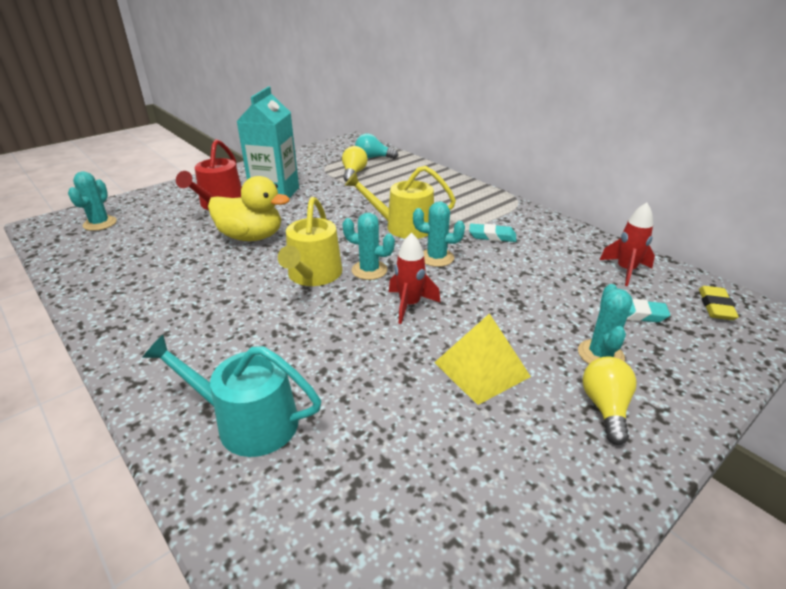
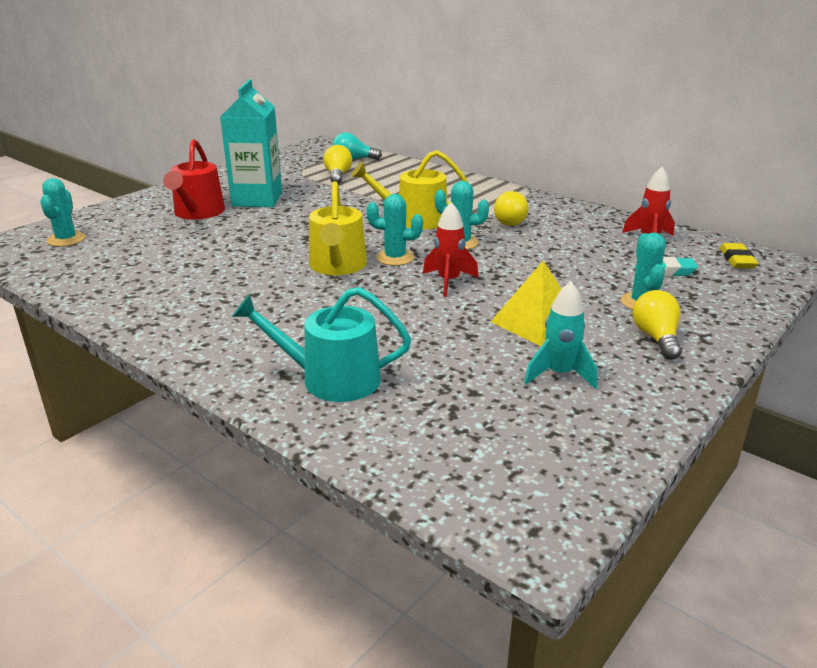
camera: 10 degrees left, 5 degrees down
yellow duck [208,176,290,241] -> none
turquoise eraser [469,224,516,242] -> yellow light bulb [494,191,529,226]
none -> turquoise rocket [524,281,597,389]

